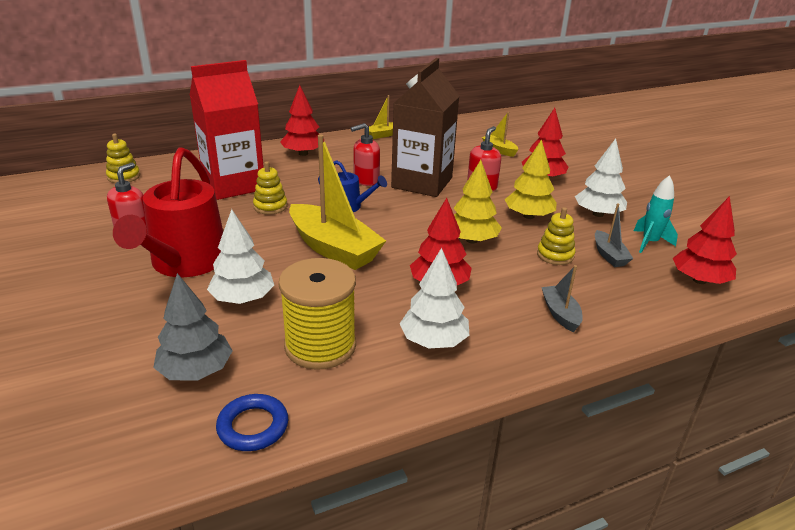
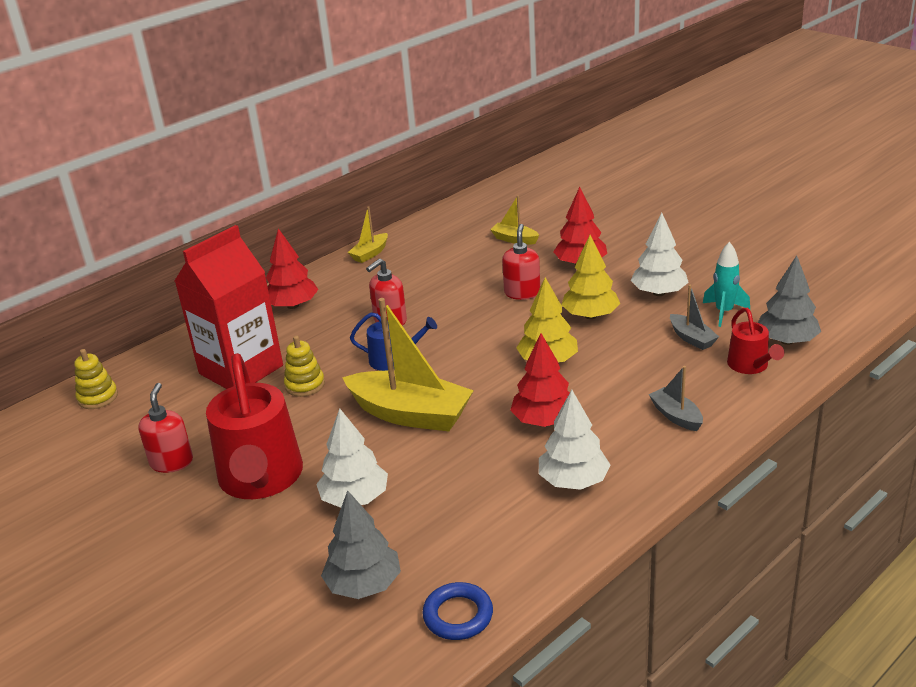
camera: 15 degrees left, 0 degrees up
yellow spool [279,258,356,370] -> none
brown carton [391,58,459,197] -> none
yellow stacking toy [537,207,576,265] -> none
red tree [673,196,737,284] -> grey tree [758,255,821,345]
none -> red watering can [727,308,785,374]

